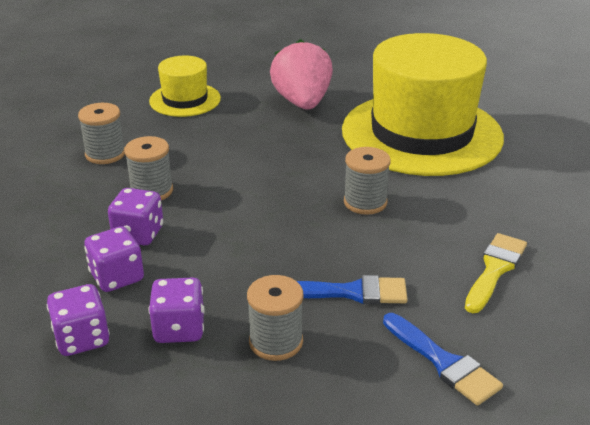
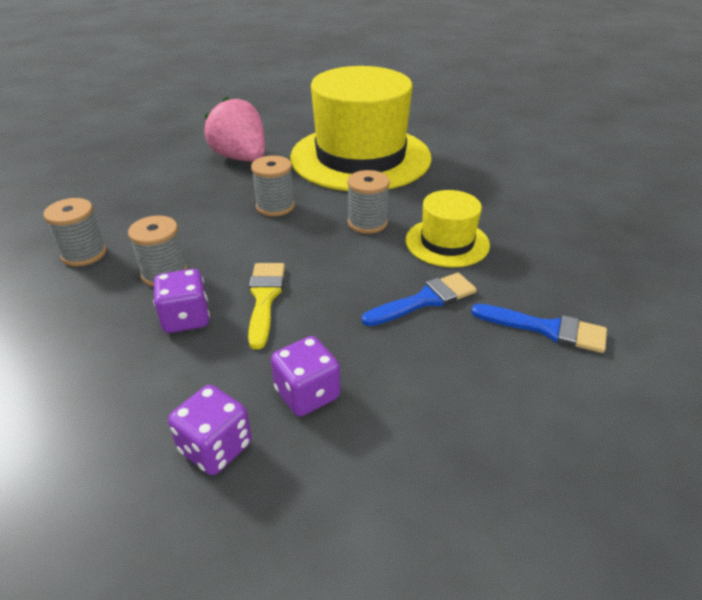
camera: 30 degrees left, 5 degrees up
purple dice [84,226,144,292] -> none
yellow hat [149,56,221,117] -> yellow hat moved to [406,190,490,268]
grey spool [247,275,304,361] -> grey spool moved to [251,156,295,216]
yellow brush [465,233,527,313] -> yellow brush moved to [248,263,285,349]

